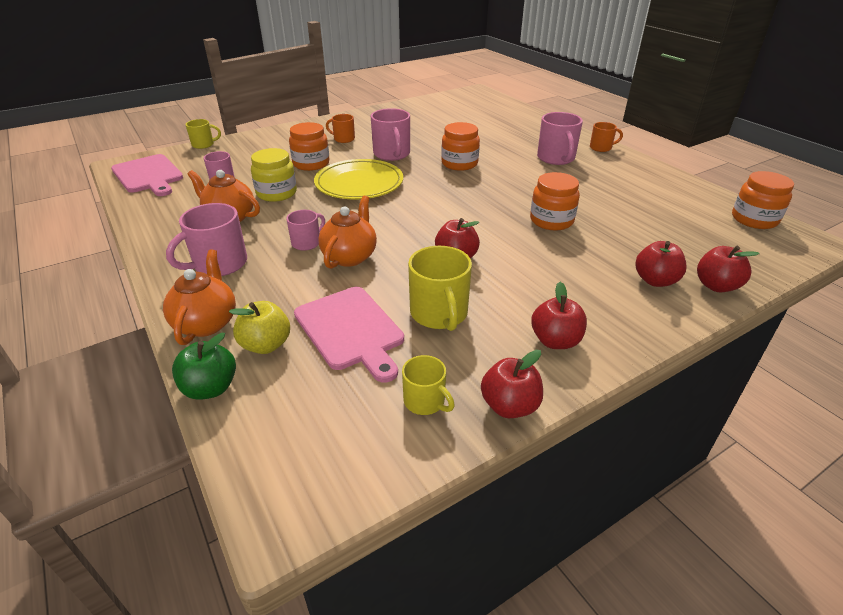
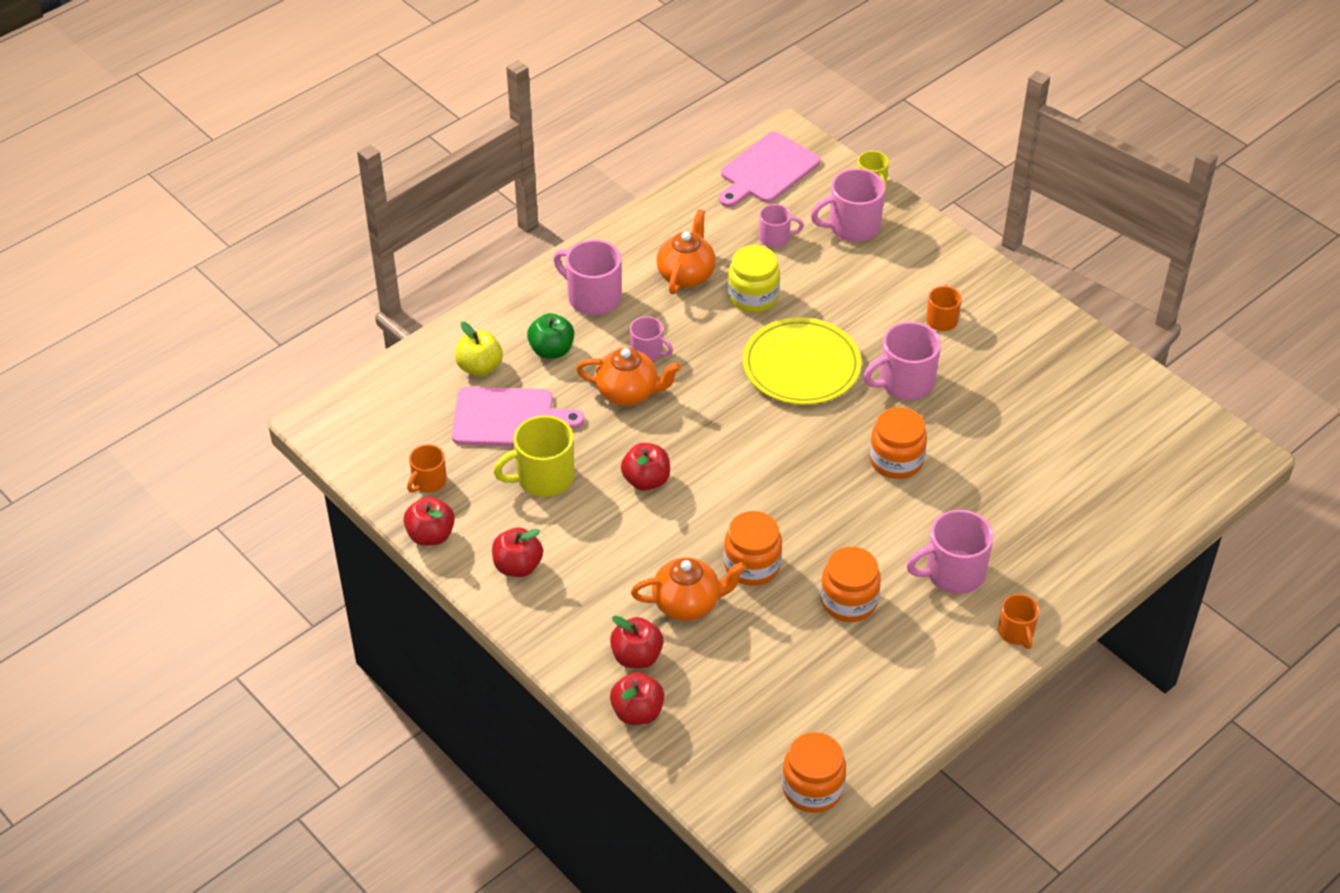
camera: 80 degrees right, 10 degrees up
orange teapot [163,250,236,345] -> orange teapot moved to [631,558,746,621]
green apple [172,333,236,400] -> green apple moved to [527,313,574,359]
orange jar [289,122,329,171] -> orange jar moved to [821,547,881,622]
pink cutting board [294,287,404,383] -> pink cutting board turned 135 degrees counterclockwise [452,387,585,446]
yellow mug [402,355,454,415] -> orange mug [407,444,447,493]
none -> pink mug [810,168,885,242]

